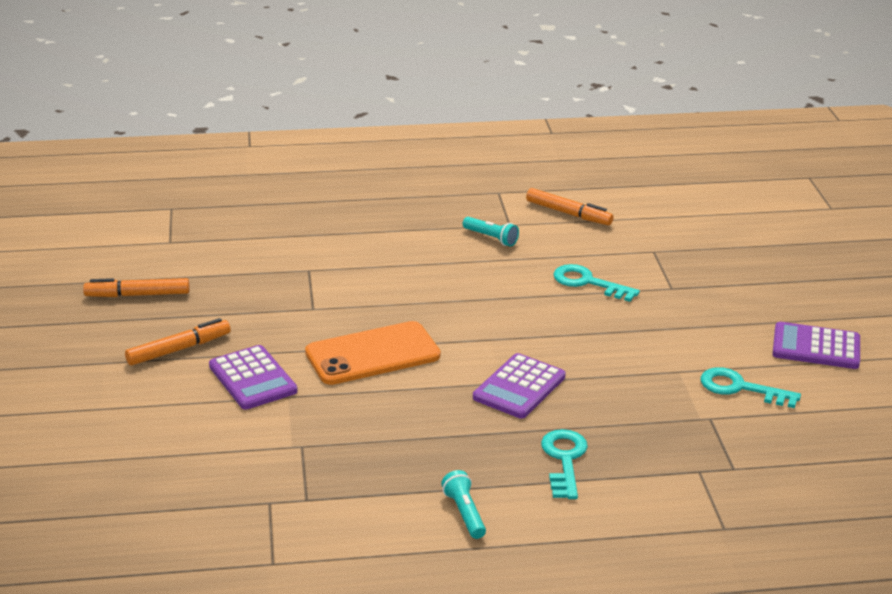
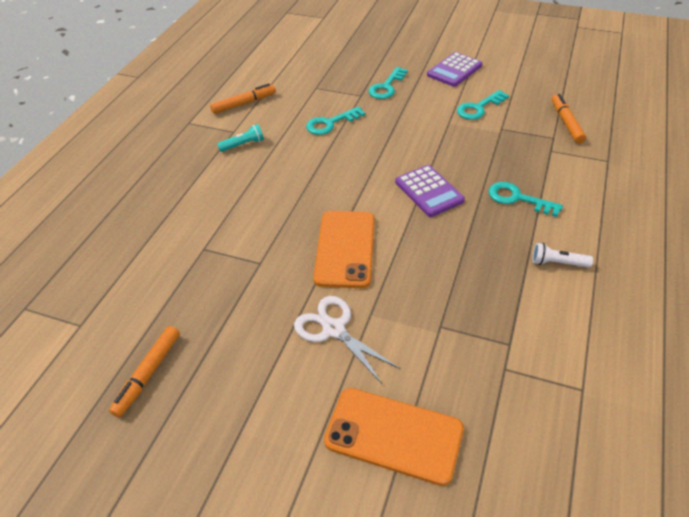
camera: 60 degrees left, 15 degrees up
orange marker [125,318,231,366] -> orange marker moved to [552,94,586,144]
purple calculator [209,345,298,410] -> white scissors [294,296,401,384]
turquoise flashlight [441,470,486,539] -> white flashlight [532,243,593,268]
none -> orange phone [324,388,464,486]
none -> turquoise key [369,67,408,99]

